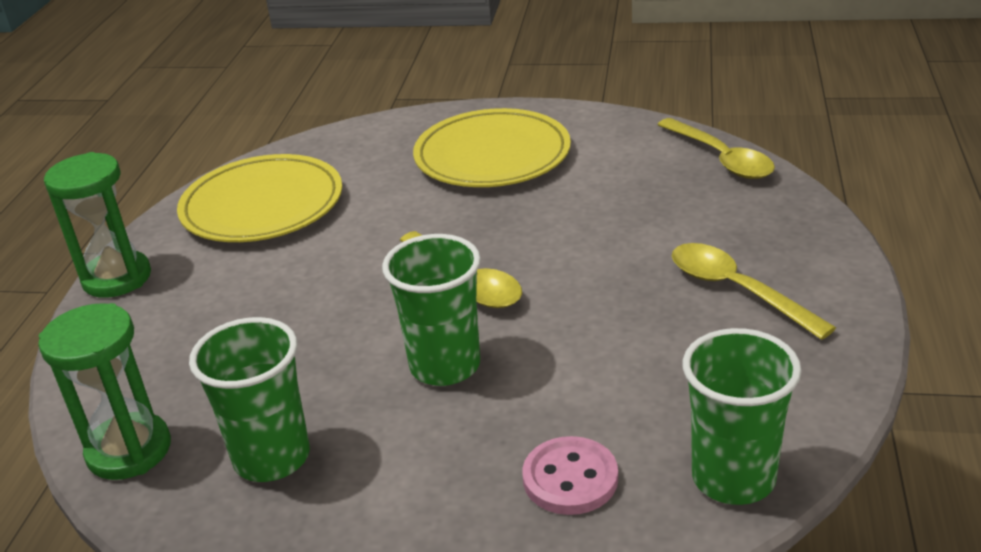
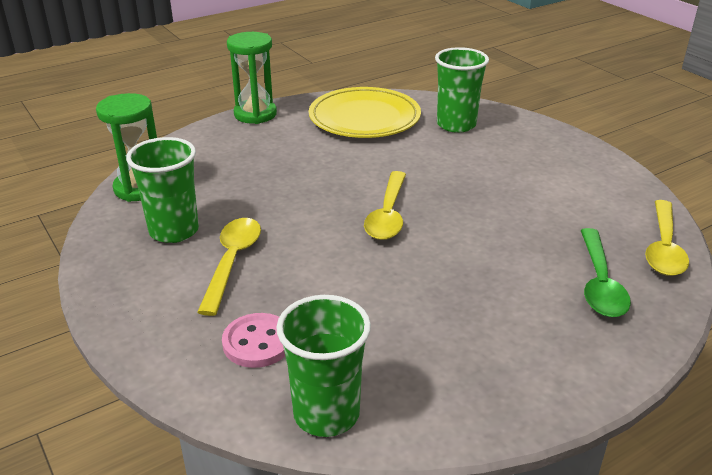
camera: 45 degrees right, 0 degrees up
green cup [382,234,481,386] -> green cup moved to [435,47,489,133]
yellow plate [413,108,571,187] -> none
yellow spoon [672,243,836,340] -> yellow spoon moved to [197,218,261,316]
none -> green spoon [581,228,631,317]

